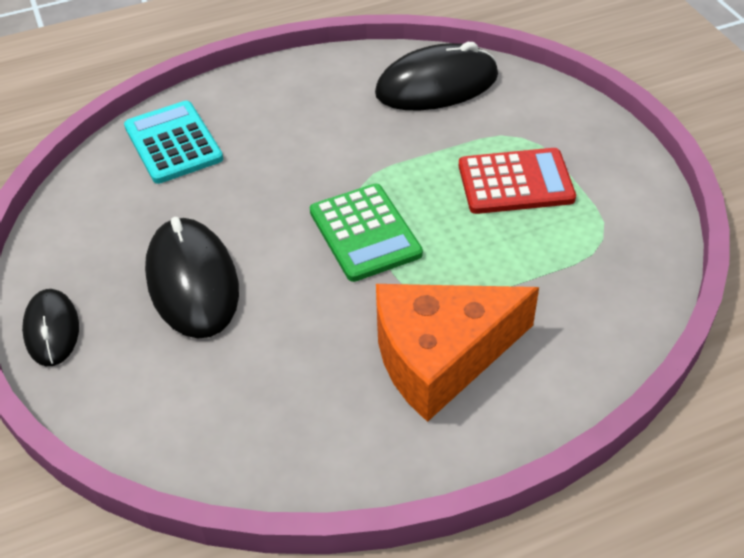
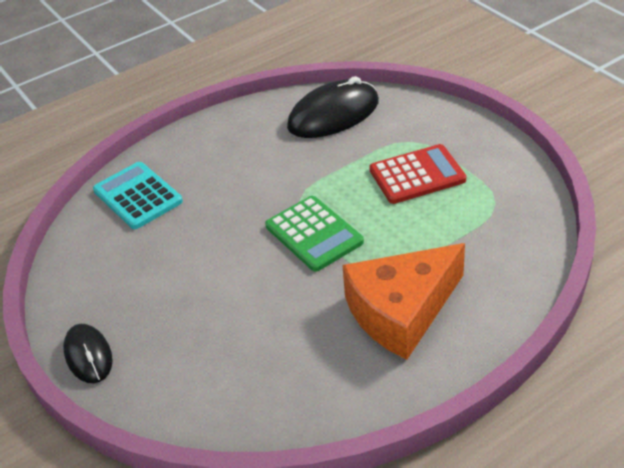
camera: 10 degrees left, 5 degrees down
black mouse [145,217,239,339] -> none

